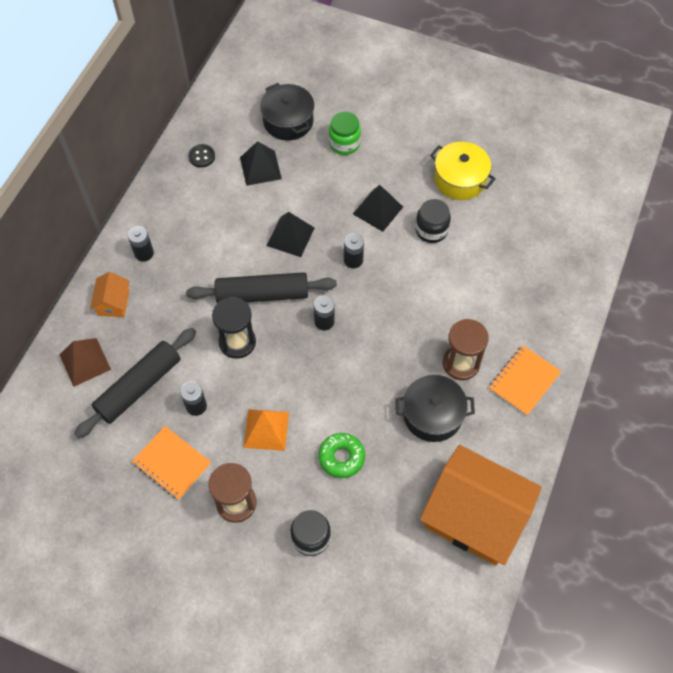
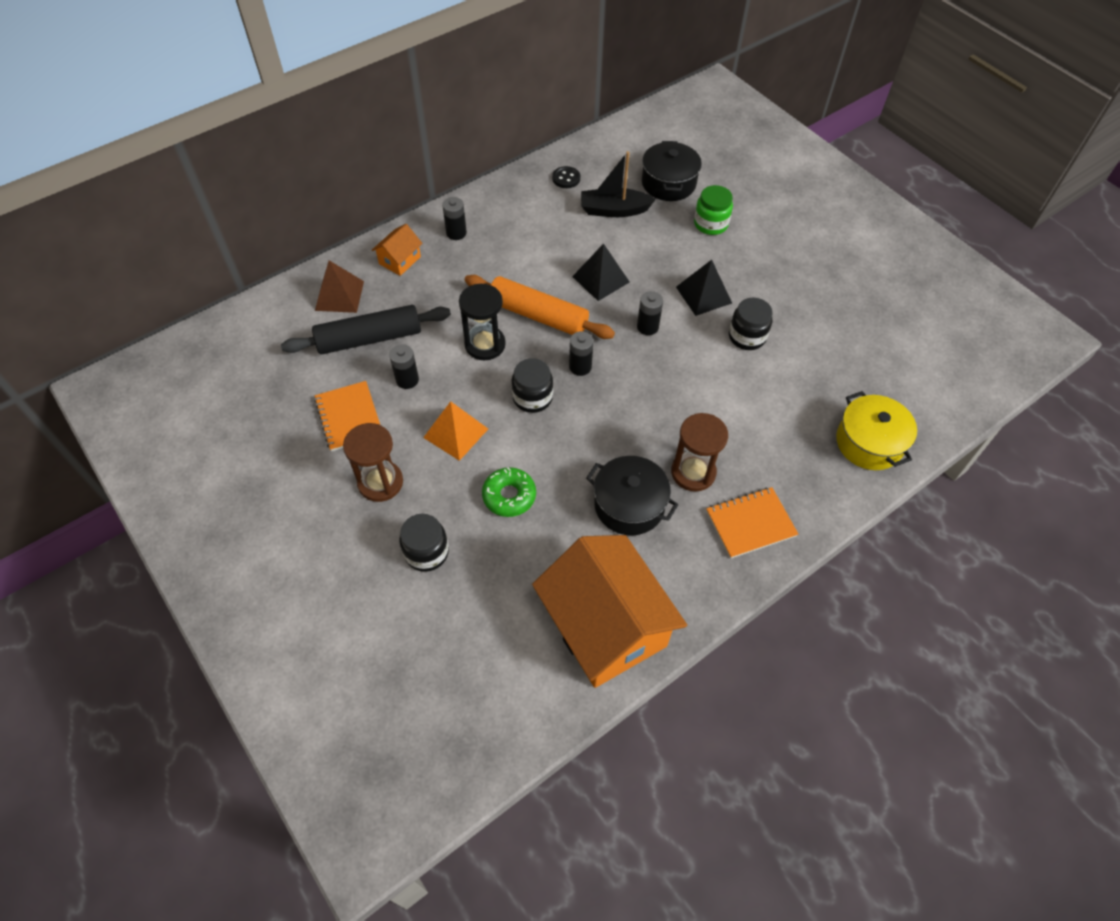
camera: 30 degrees right, 5 degrees down
black rolling pin [186,272,337,303] -> orange rolling pin [465,275,615,339]
black pyramid [240,141,282,186] -> black boat [581,151,656,217]
yellow pot [430,142,496,200] -> yellow pot moved to [836,391,917,470]
none -> black jar [512,358,553,413]

